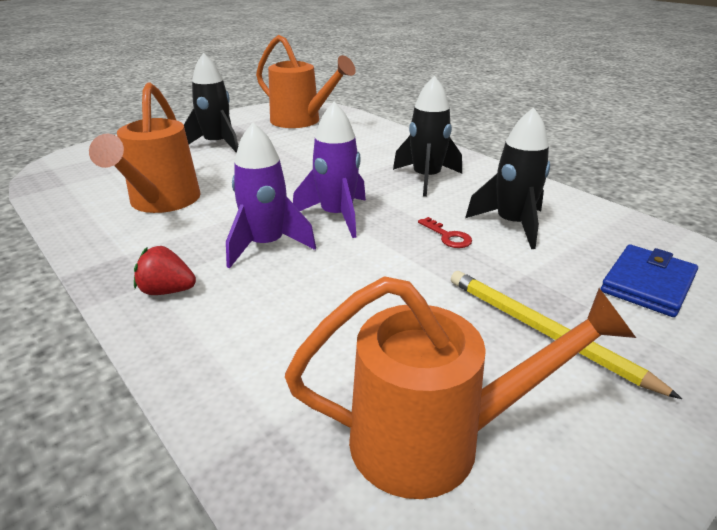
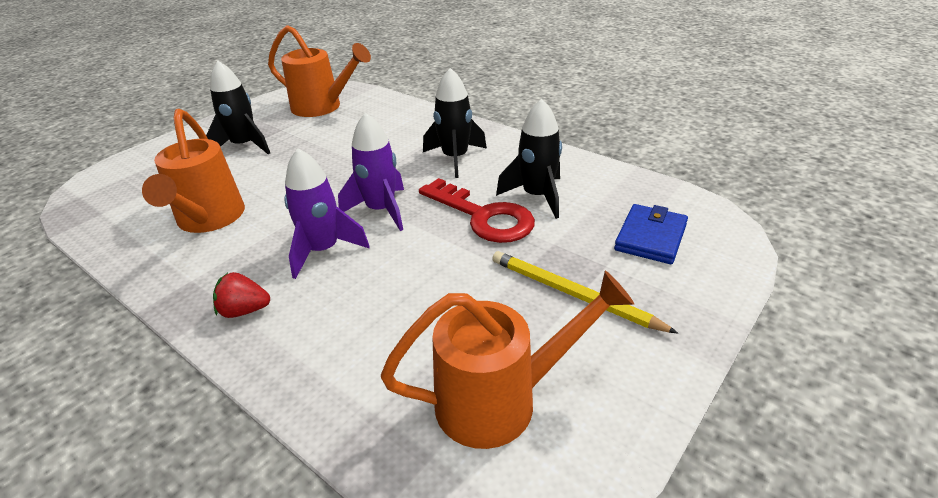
camera: 10 degrees left, 5 degrees up
red key [418,217,472,248] -> red key [419,178,535,243], size x2.34

